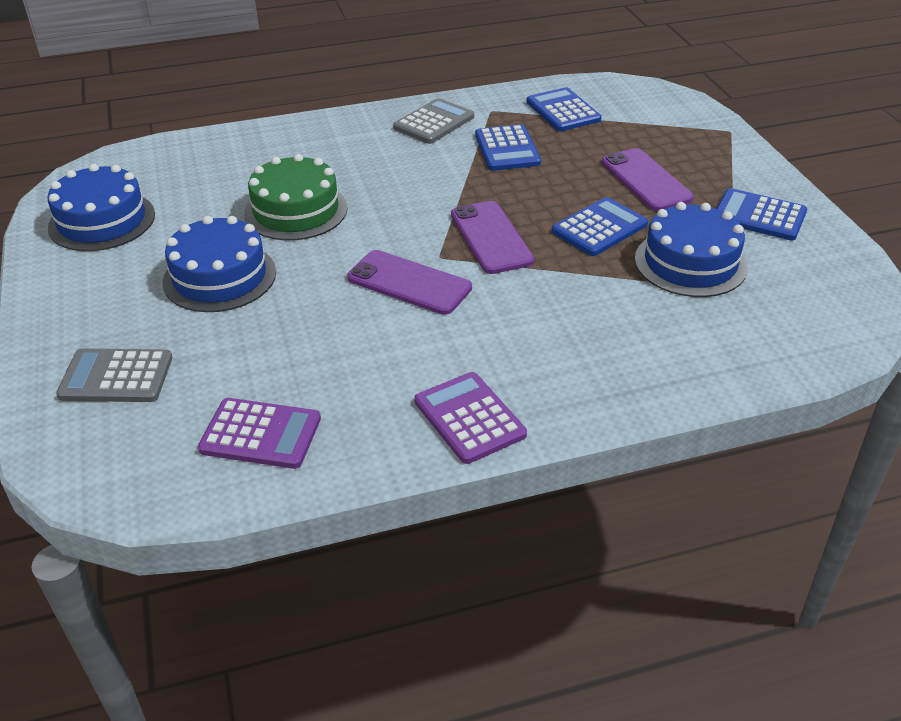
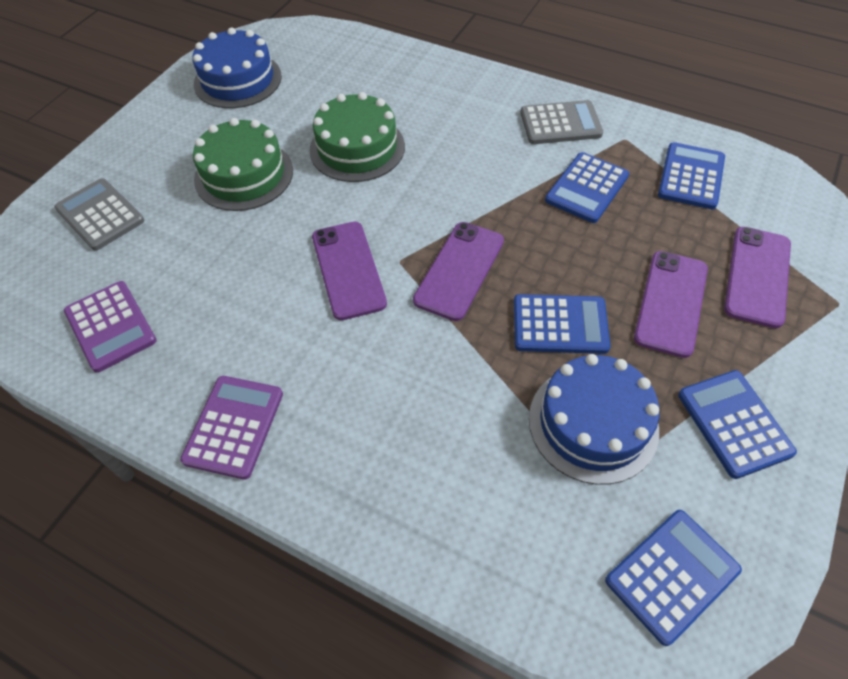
camera: 45 degrees right, 15 degrees up
blue cake [163,216,276,312] -> green cake [193,118,293,211]
none -> blue calculator [605,510,742,646]
none -> purple phone [724,227,791,328]

